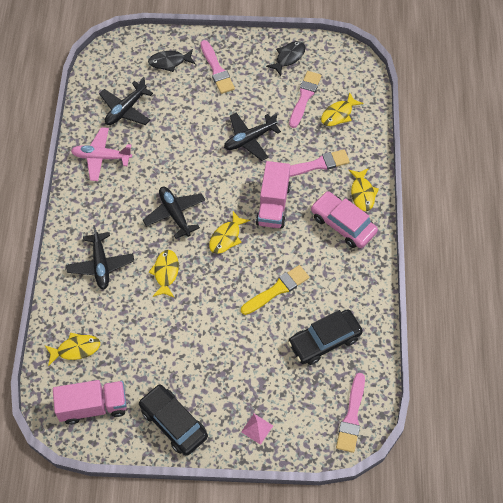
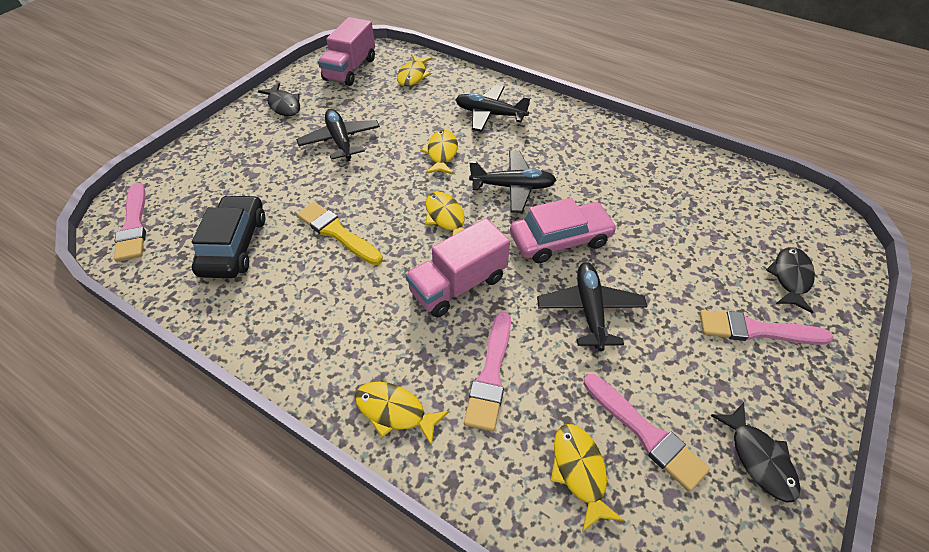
camera: 120 degrees right, 10 degrees down
pink plane [71,127,132,181] -> none
black plane [99,77,153,125] -> black plane moved to [296,109,380,161]
black car [139,384,208,456] -> black fish [258,83,300,116]
yellow fish [149,250,179,297] -> yellow fish turned 120 degrees counterclockwise [420,130,458,175]
yellow brush [241,265,309,315] -> yellow brush turned 135 degrees clockwise [297,202,383,265]
pink pyramid [241,414,273,445] -> none
pink truck [256,161,291,229] -> pink truck turned 75 degrees counterclockwise [405,218,510,318]
pink car [311,191,378,248] -> pink car moved to [510,198,617,263]
pink brush [336,373,365,453] -> pink brush turned 150 degrees counterclockwise [114,183,146,262]

